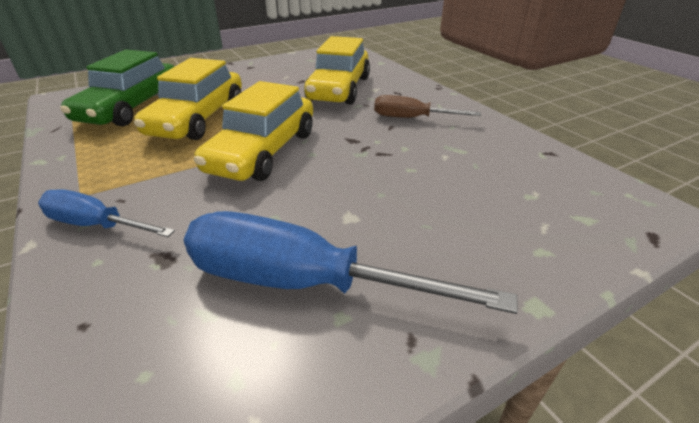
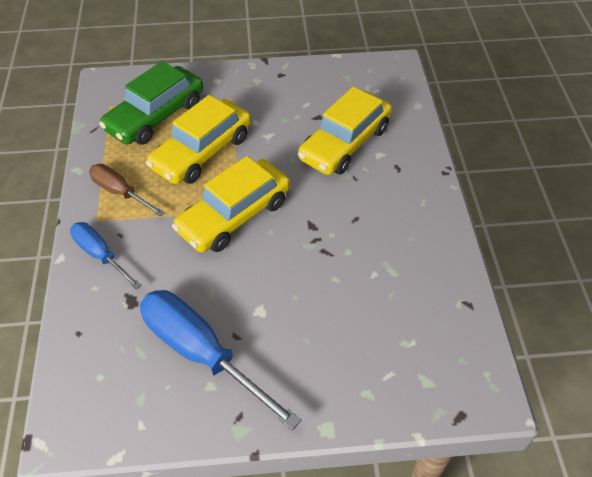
camera: 25 degrees right, 15 degrees up
brown screwdriver [374,95,481,118] -> brown screwdriver moved to [89,164,165,217]

